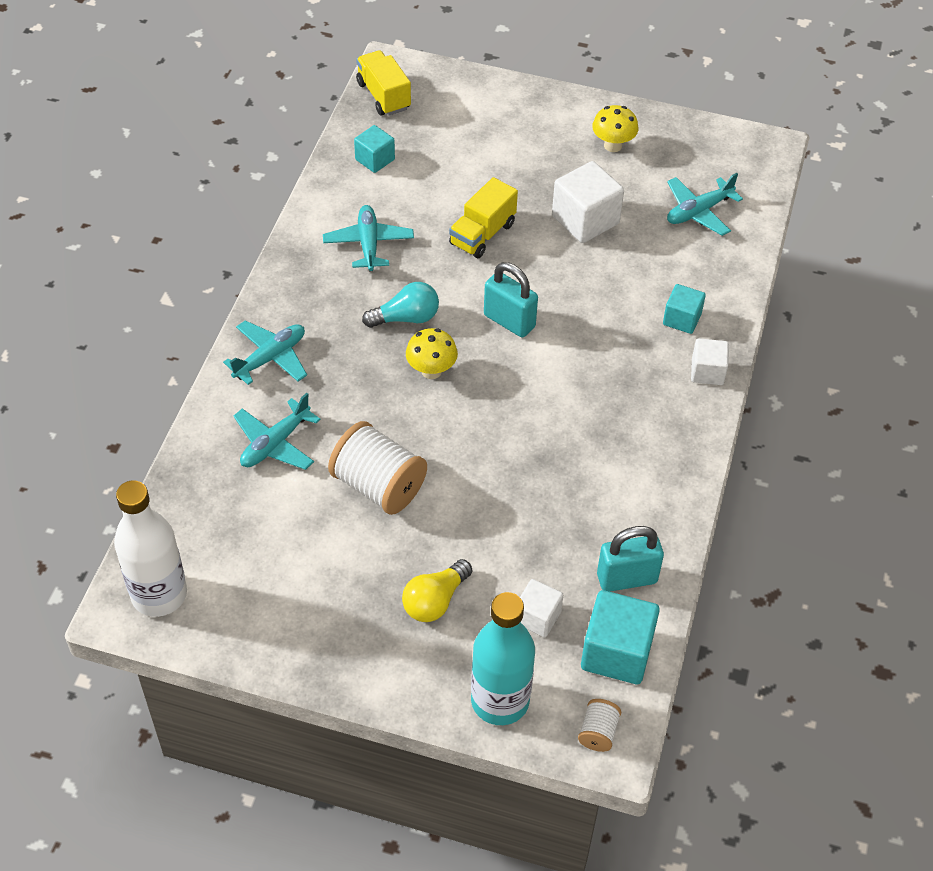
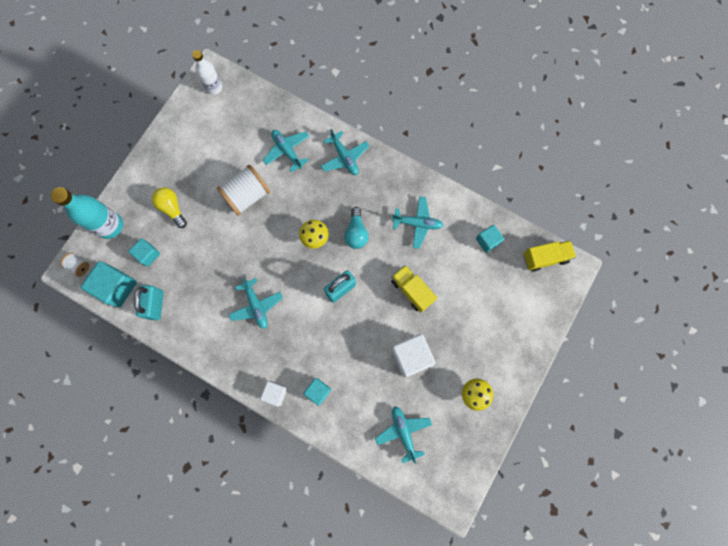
camera: 105 degrees right, 25 degrees up
white bottle [114,480,187,617] -> white bottle [192,50,222,95], size x0.65
white cube [520,579,563,637] -> turquoise cube [128,238,160,267]
none -> turquoise plane [229,278,283,329]

